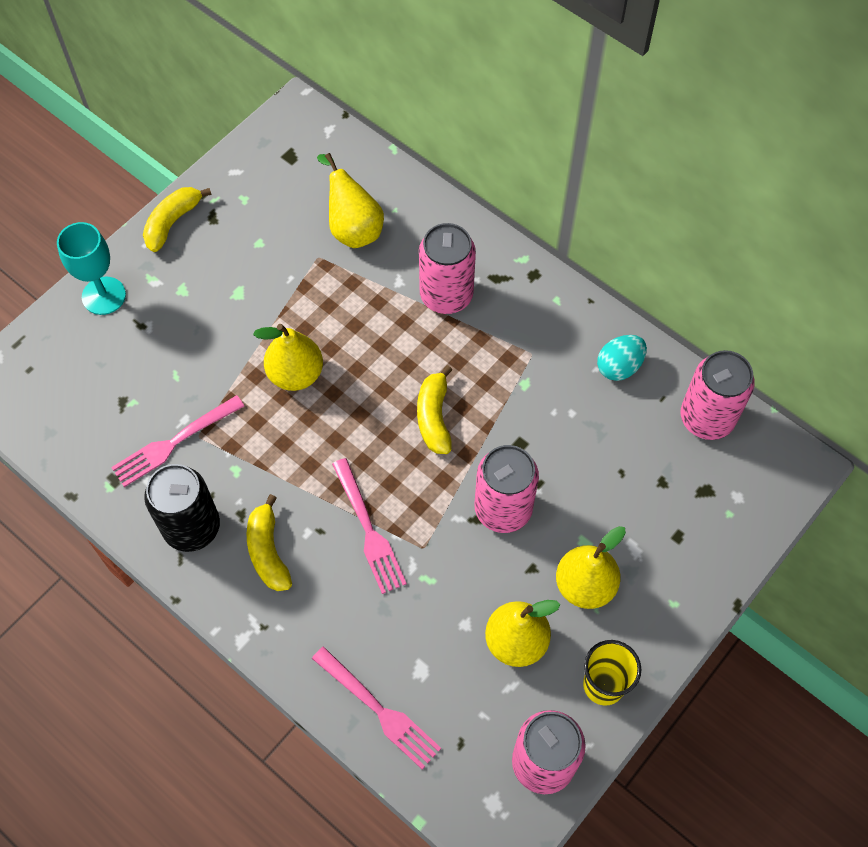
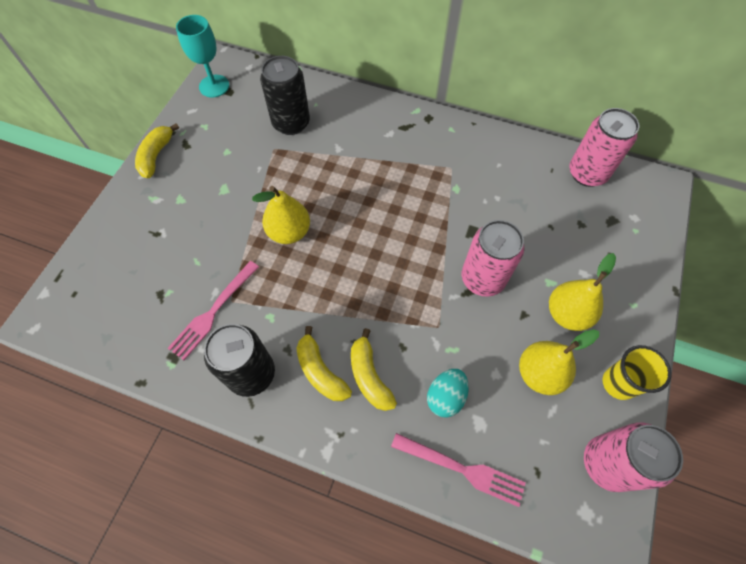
camera: 20 degrees left, 0 degrees up
turquoise goblet [57,222,126,315] -> turquoise goblet moved to [176,15,229,97]
yellow pear [317,153,384,248] -> black can [260,56,310,135]
pink fork [332,458,407,594] -> none
yellow banana [417,365,452,454] -> yellow banana moved to [351,328,397,411]
pink can [419,223,476,314] -> none
turquoise egg [597,335,647,381] -> turquoise egg moved to [427,369,469,418]

